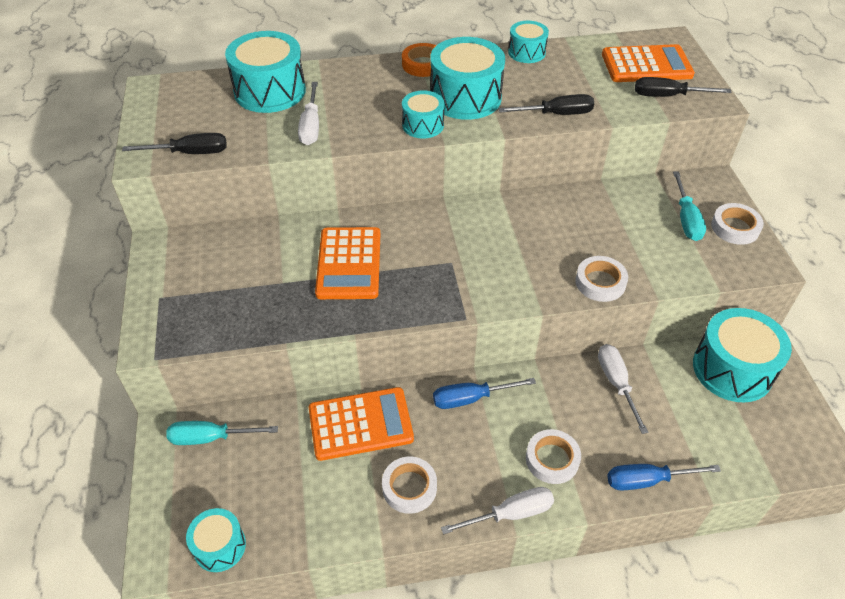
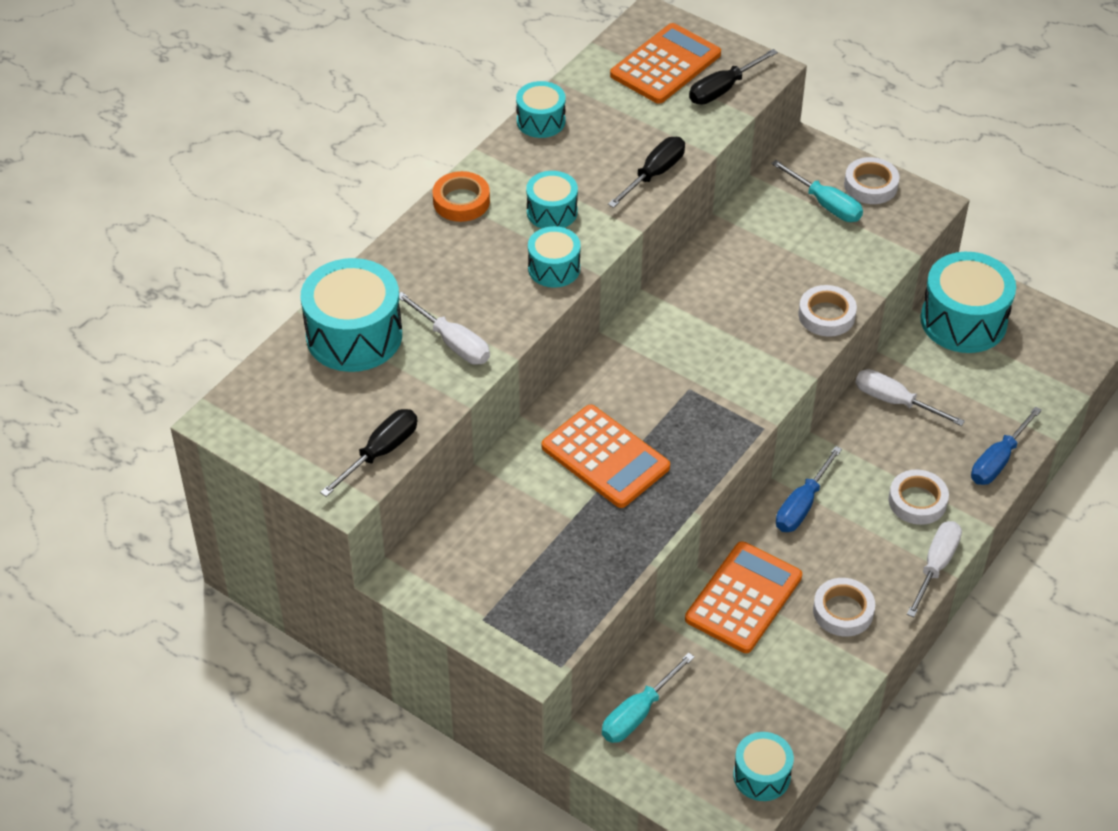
camera: 45 degrees left, 0 degrees up
turquoise drum [430,37,505,120] -> turquoise drum [526,171,578,228], size x0.56

